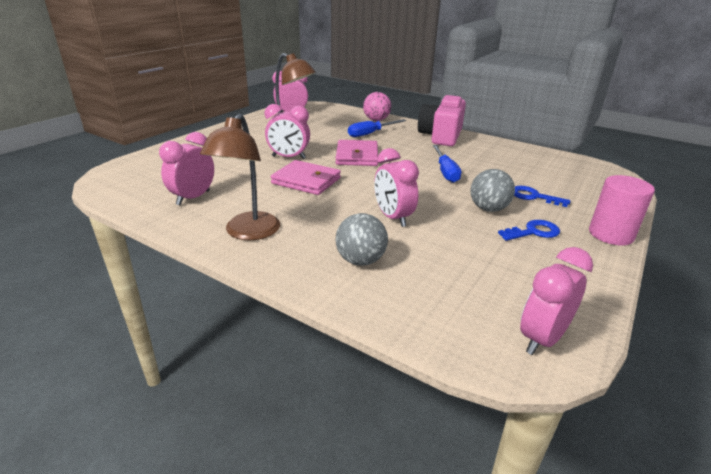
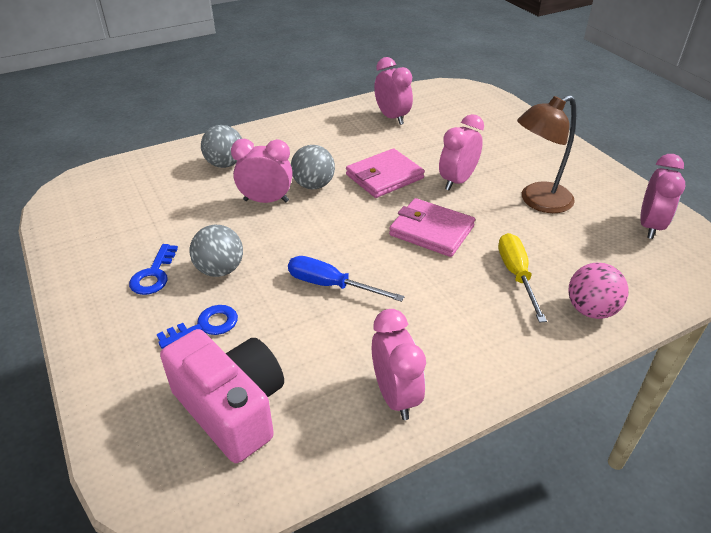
camera: 120 degrees right, 10 degrees up
brown lamp [200,114,280,240] -> none
blue screwdriver [348,119,406,137] -> yellow screwdriver [498,233,547,322]
pink camera [418,95,466,146] -> pink camera moved to [160,329,284,463]
pink clock [520,247,593,355] -> pink clock moved to [372,309,426,420]
pink cylinder [589,175,655,245] -> none
none -> grey ball [291,145,335,189]

